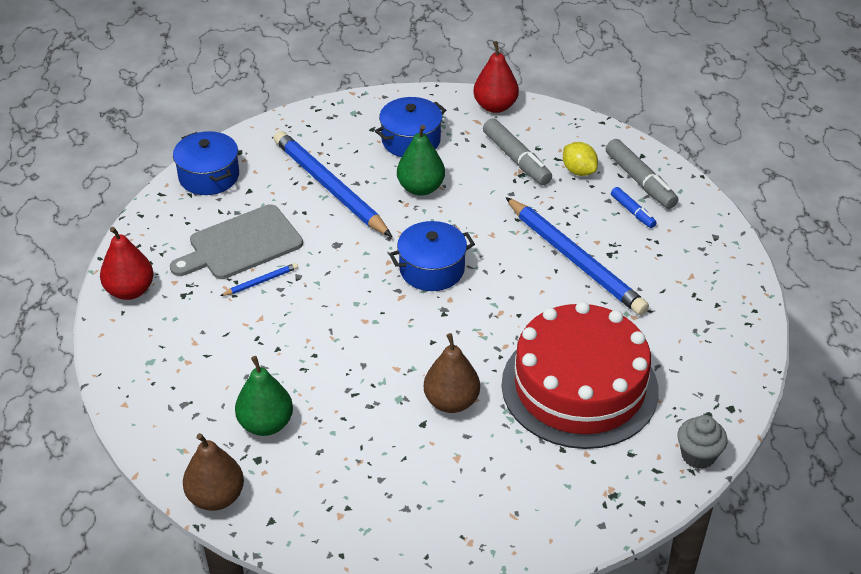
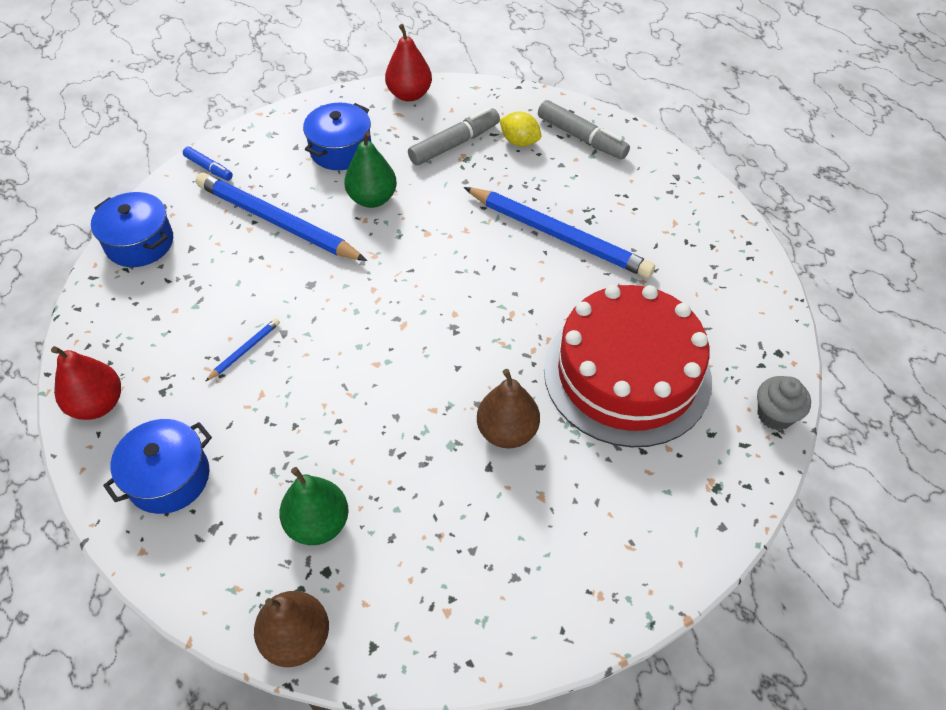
camera: 20 degrees left, 10 degrees up
grey cutting board [170,204,303,279] -> none
blue pot [389,221,475,291] -> blue pot moved to [103,419,212,514]
grey marker [483,118,552,185] -> grey marker turned 75 degrees counterclockwise [408,108,500,166]
blue marker [611,187,657,228] -> blue marker moved to [183,147,233,181]

